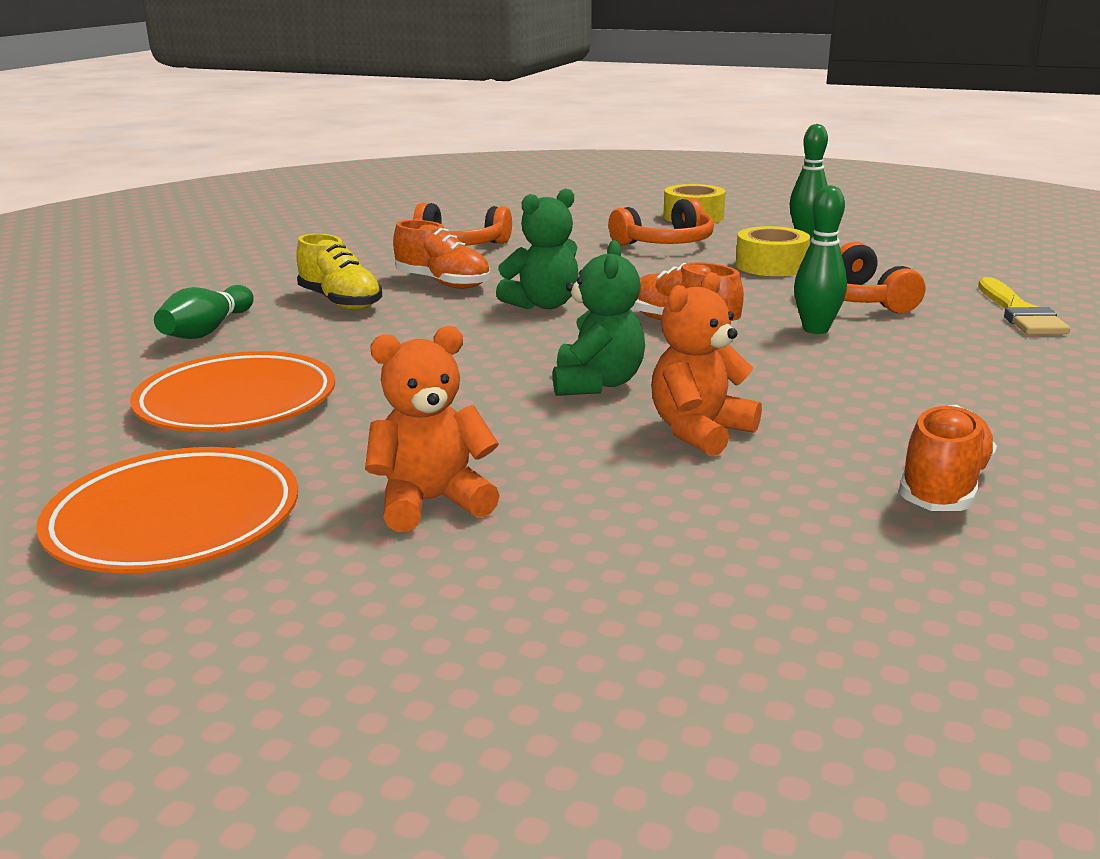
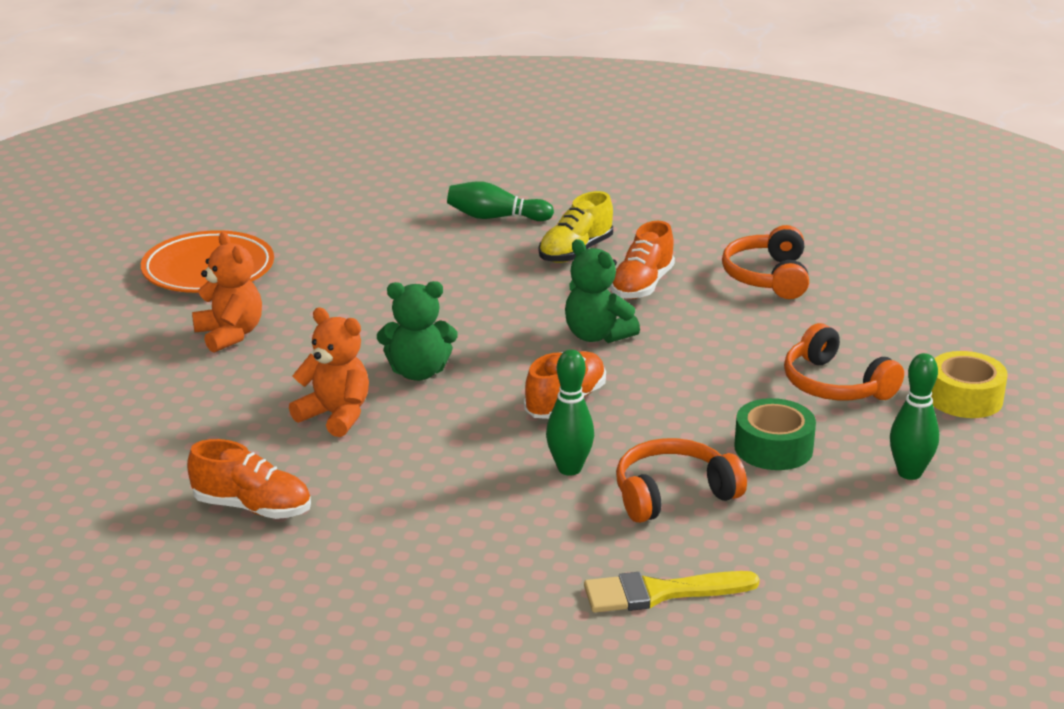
camera: 80 degrees right, 5 degrees up
orange plate [130,351,335,432] -> none
yellow tape [736,226,810,276] -> green tape [734,398,816,470]

